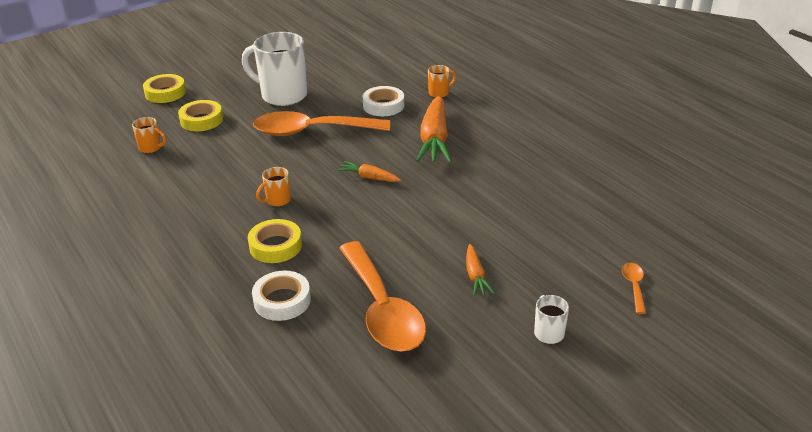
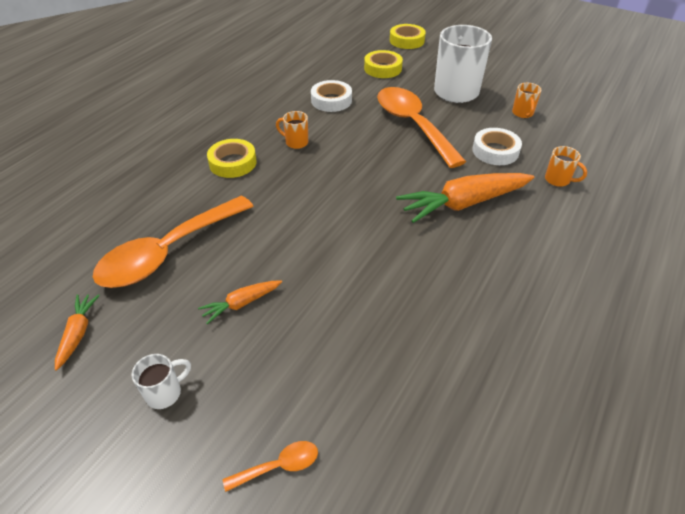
camera: 65 degrees right, 10 degrees up
orange mug [132,117,166,153] -> orange mug moved to [512,83,541,118]
white tape [252,271,311,321] -> white tape moved to [311,80,352,112]
orange carrot [337,161,401,182] -> orange carrot moved to [55,294,100,371]

